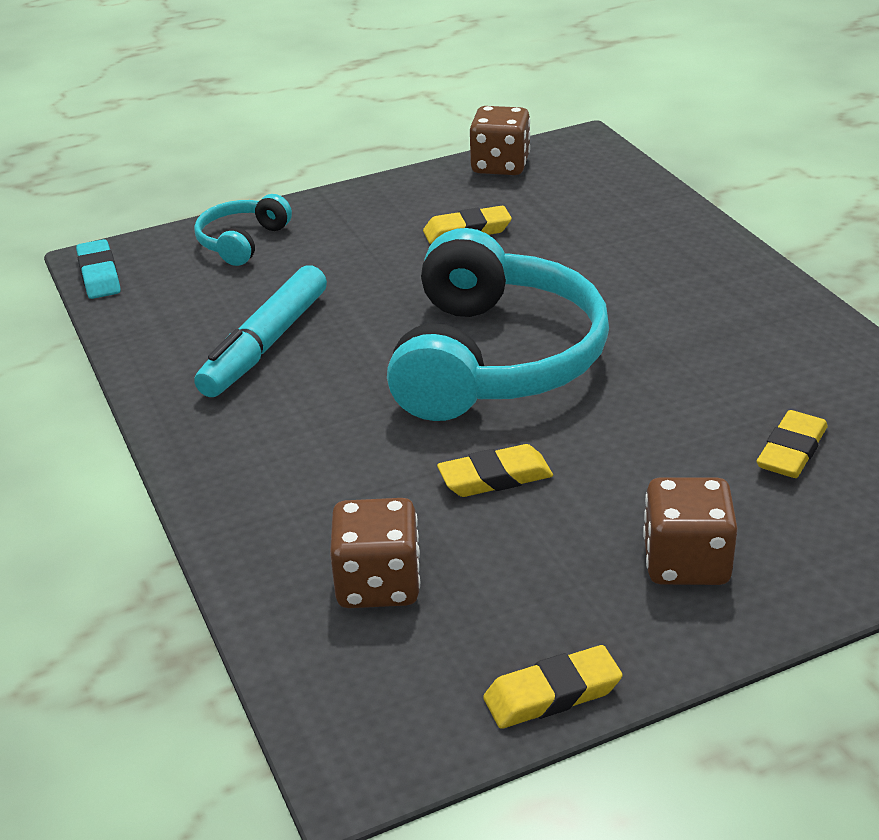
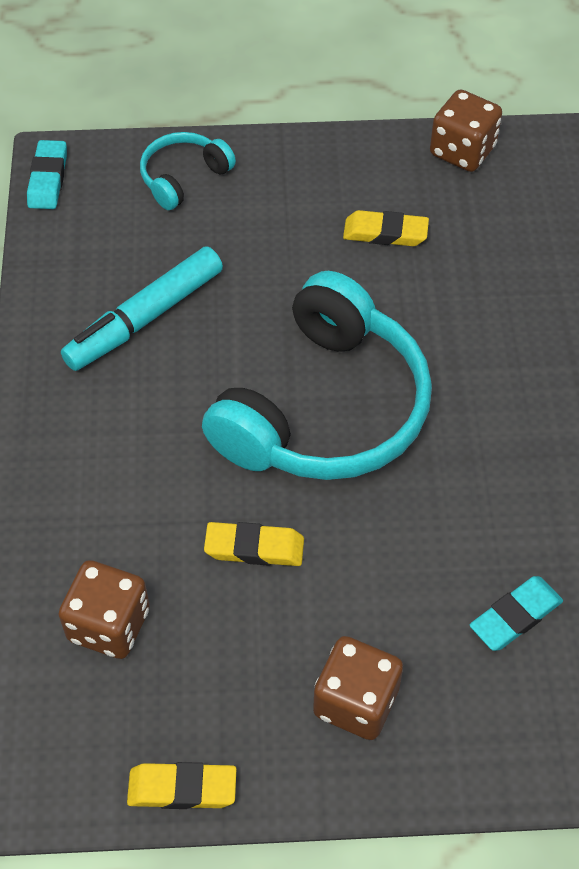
camera: 20 degrees right, 20 degrees up
yellow eraser [757,410,828,478] -> turquoise eraser [470,576,563,651]

